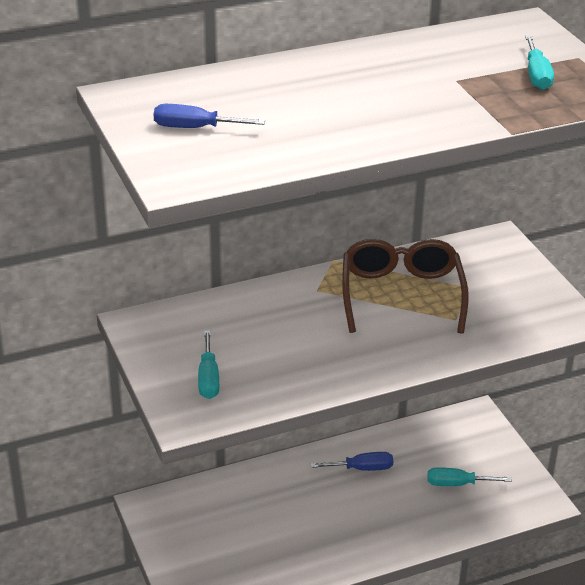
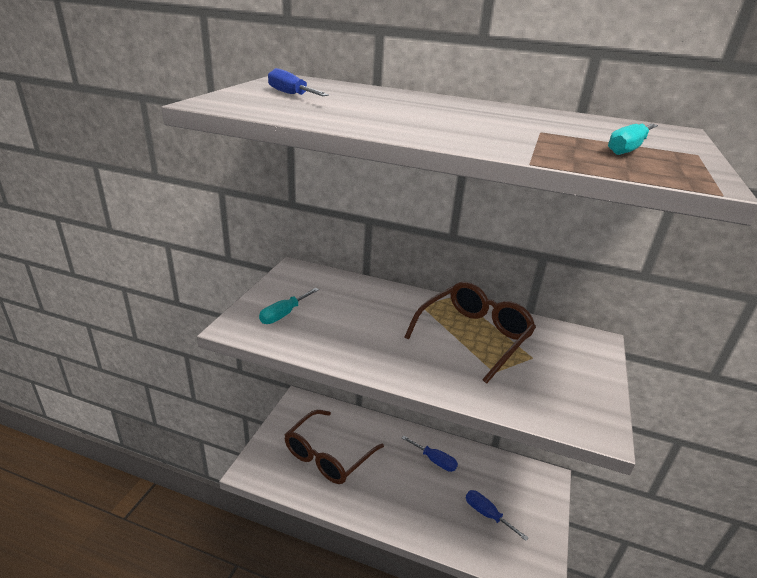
camera: 40 degrees right, 5 degrees down
turquoise screwdriver [427,467,512,486] -> blue screwdriver [466,490,529,541]
none -> brown glasses [285,410,384,484]

